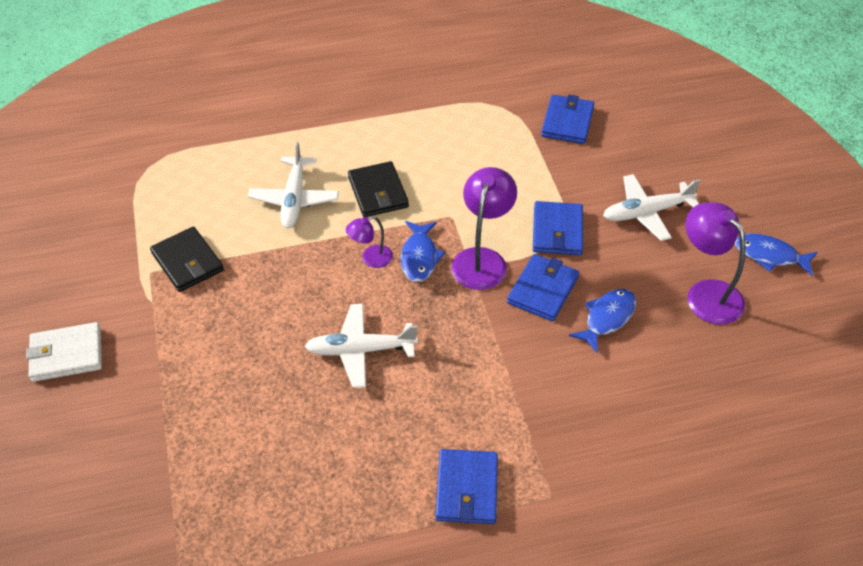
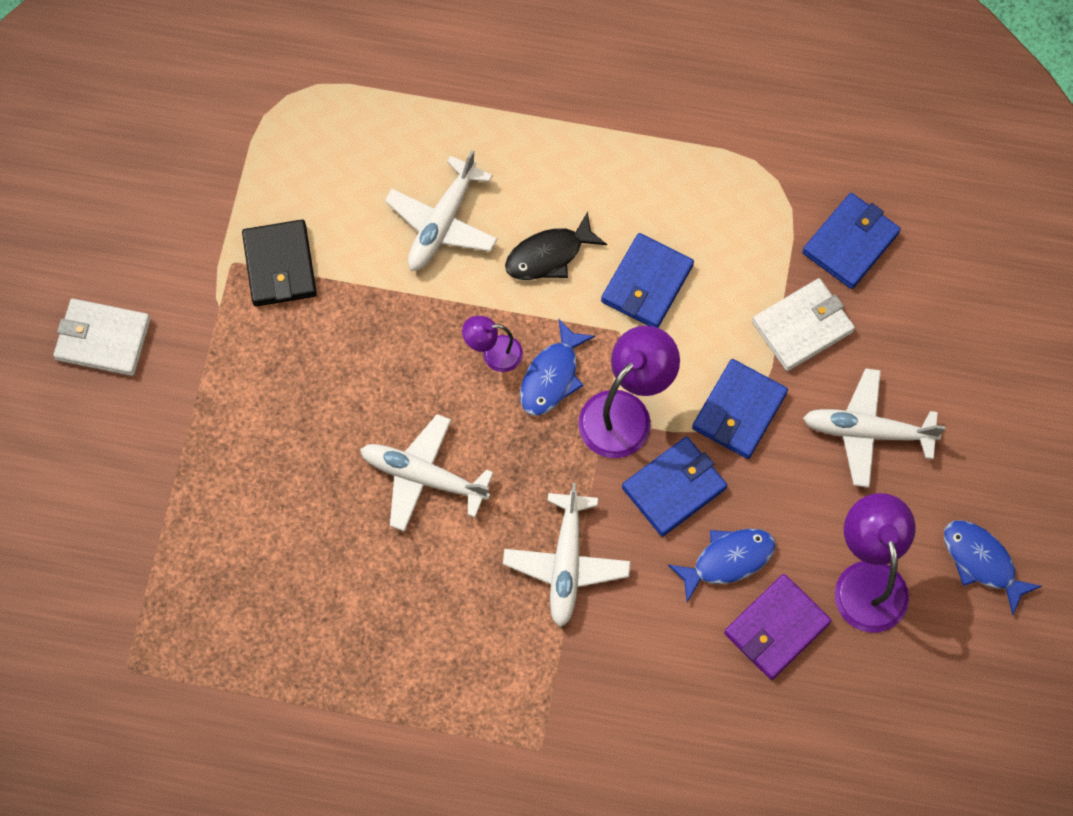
camera: 25 degrees right, 20 degrees up
black wallet [348,161,409,217] -> black fish [505,212,607,280]
blue wallet [435,449,498,524] -> blue wallet moved to [601,233,694,328]
none -> white plane [503,483,631,627]
none -> purple wallet [724,574,832,680]
none -> white wallet [752,278,855,371]

